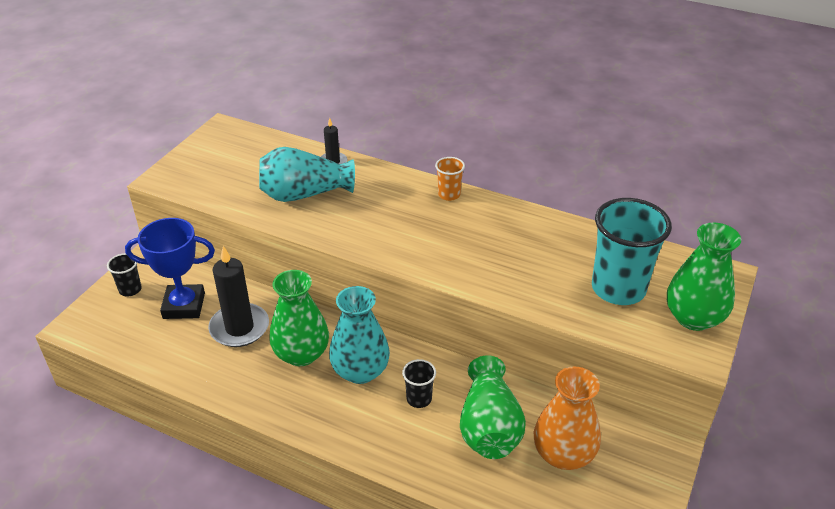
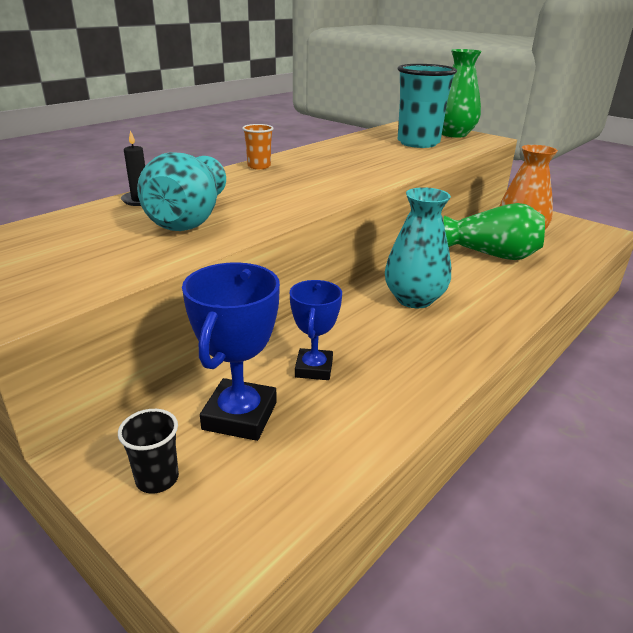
camera: 75 degrees left, 10 degrees down
black candle [208,246,269,347] -> blue trophy [290,280,342,380]
green vase [269,270,329,366] -> none
black cup [402,359,436,408] -> none

